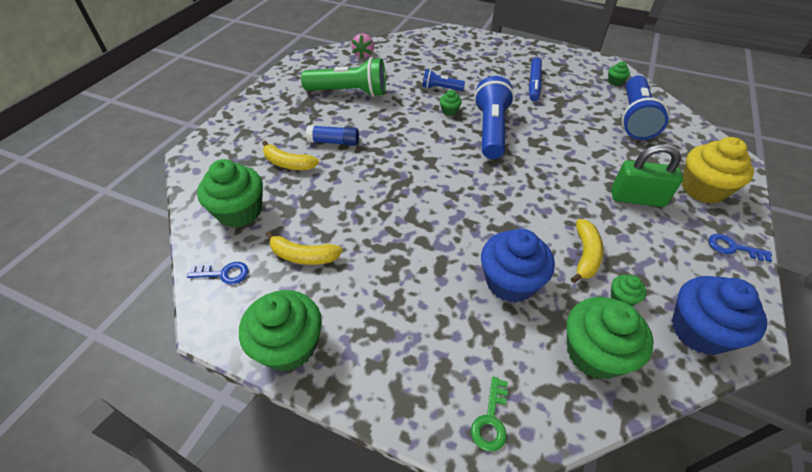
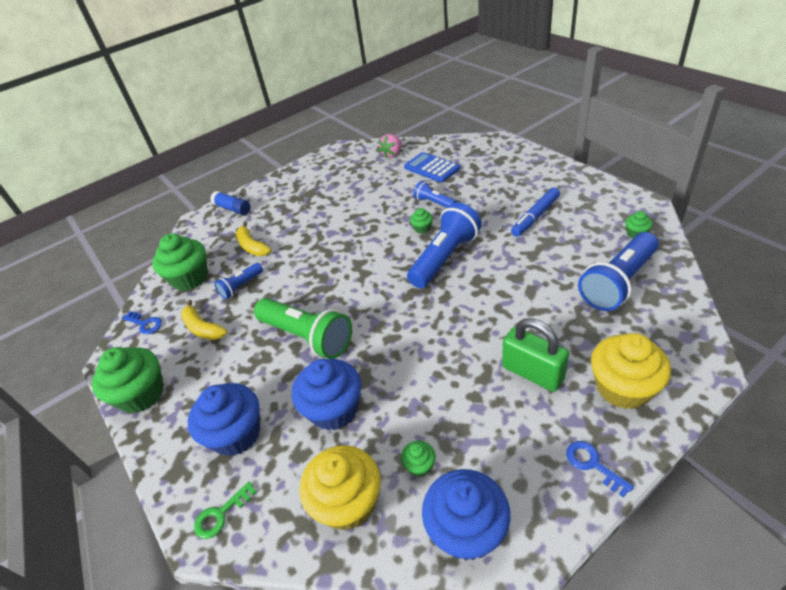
camera: 35 degrees right, 5 degrees down
green flashlight [301,57,386,97] -> green flashlight moved to [254,298,352,359]
blue glue stick [306,125,359,146] -> blue glue stick moved to [210,191,250,215]
green cupcake [566,297,654,380] -> yellow cupcake [300,445,380,531]
yellow banana [571,219,604,283] -> none
none -> blue cupcake [188,383,260,456]
none -> blue flashlight [214,263,263,299]
none -> blue calculator [404,152,460,182]

